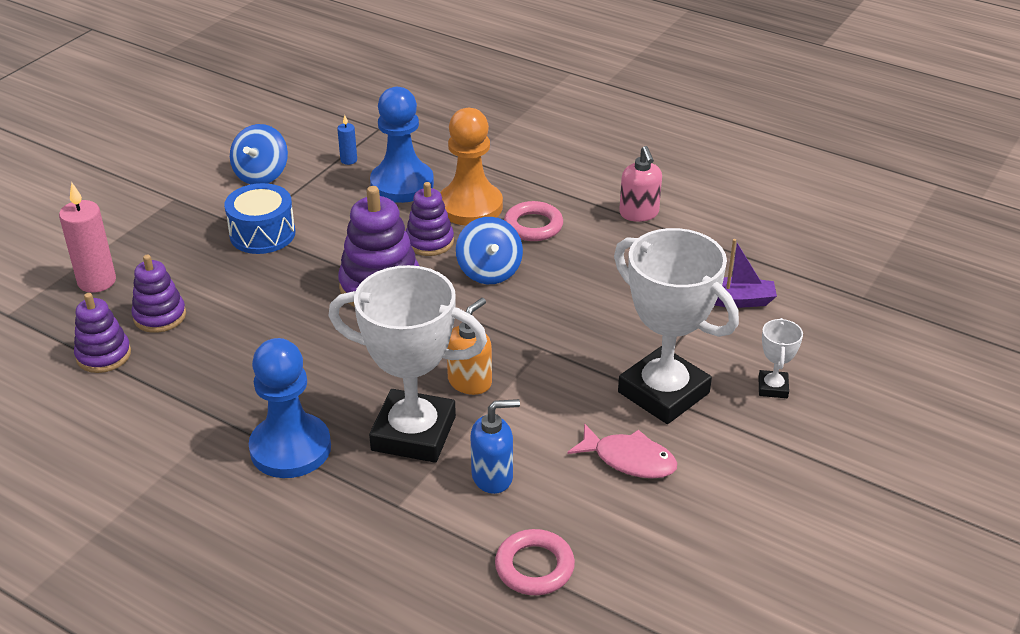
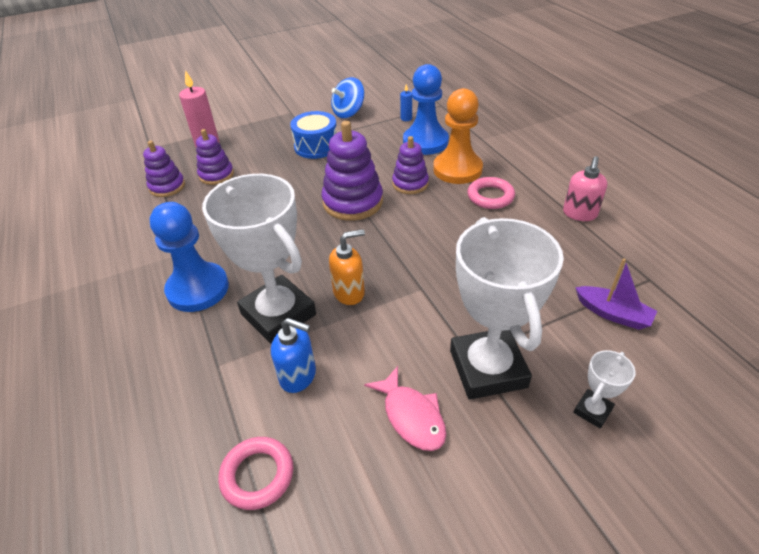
camera: 35 degrees right, 5 degrees up
blue spinning top [456,217,523,284] -> none

